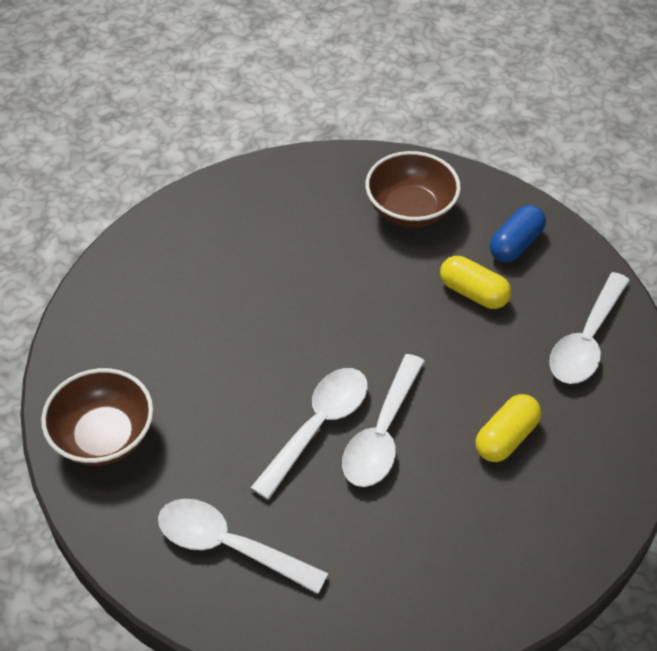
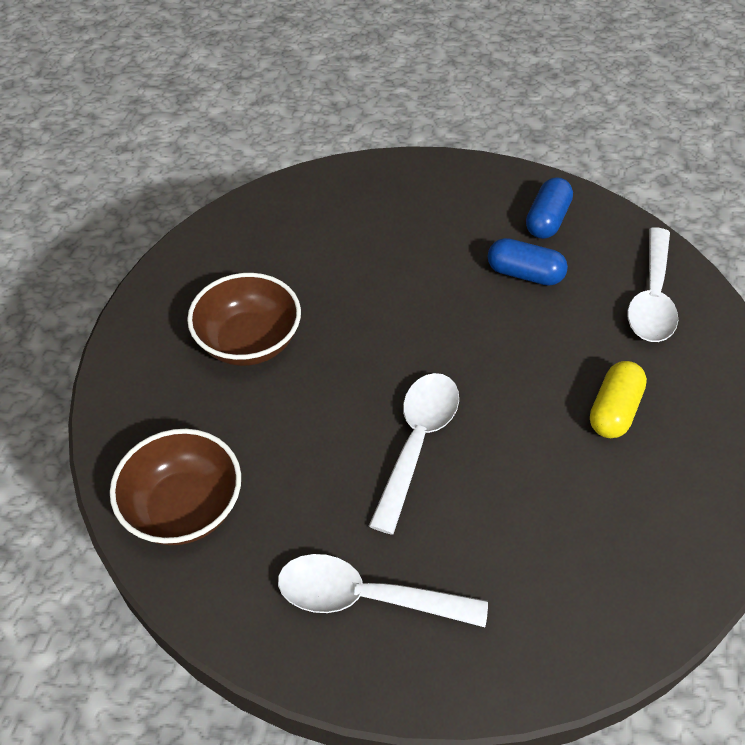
camera: 15 degrees left, 0 degrees up
white spoon [342,354,425,487] -> none
brown bowl [365,151,461,228] -> brown bowl moved to [187,273,301,366]
yellow capsule [440,256,511,309] -> blue capsule [488,238,568,286]

